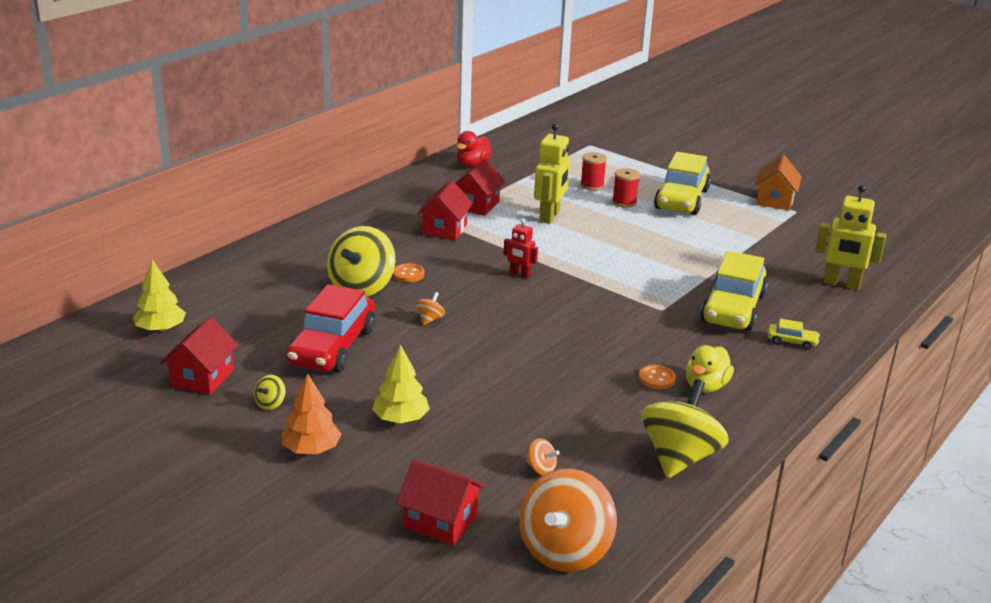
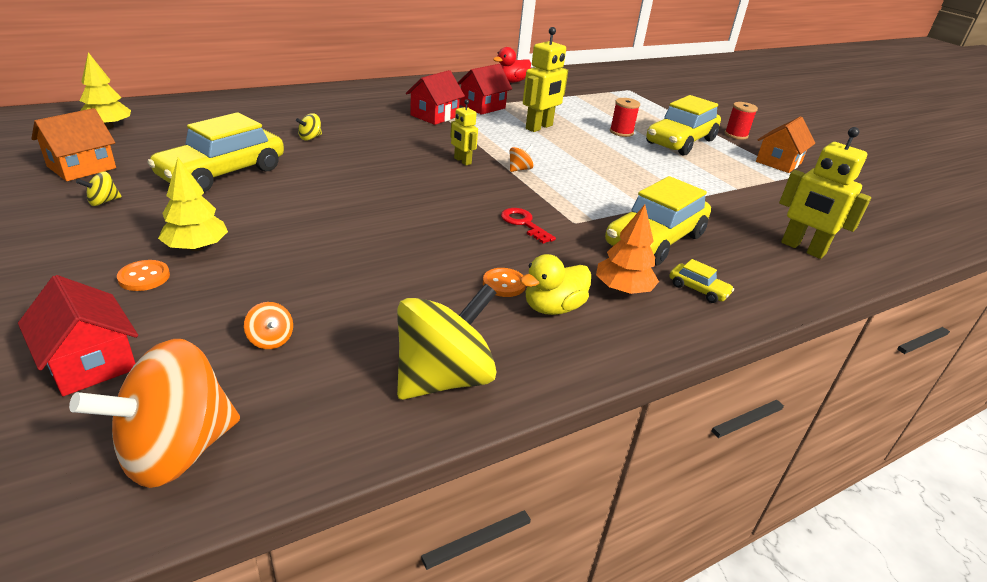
camera: 20 degrees right, 5 degrees up
red house [160,317,238,395] -> orange house [31,108,116,181]
orange tree [282,373,342,454] -> orange tree moved to [596,205,659,294]
red car [286,284,375,372] -> yellow car [147,112,284,192]
yellow spinning top [327,226,396,297] -> yellow spinning top [296,113,322,141], size x0.41
orange button [392,263,425,282] -> orange button moved to [117,260,170,291]
orange spinning top [416,292,445,325] -> orange spinning top moved to [509,145,533,172]
red robot [504,218,538,278] -> yellow robot [450,99,478,165]
red spool [580,152,607,190] -> red spool moved to [725,102,758,140]
none -> red key [501,208,556,244]

